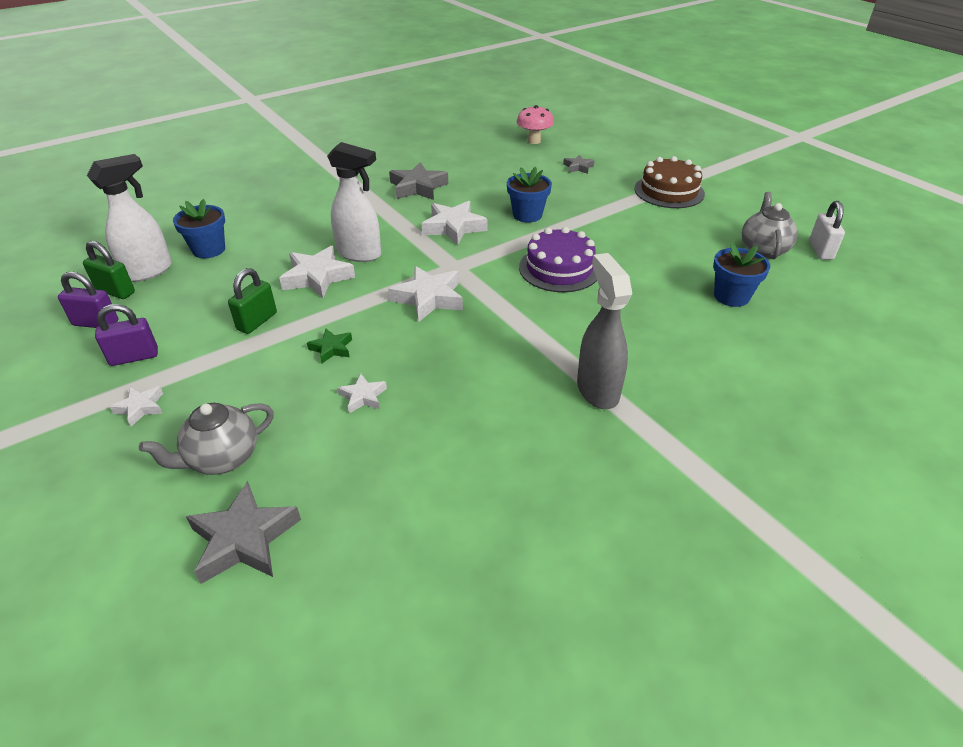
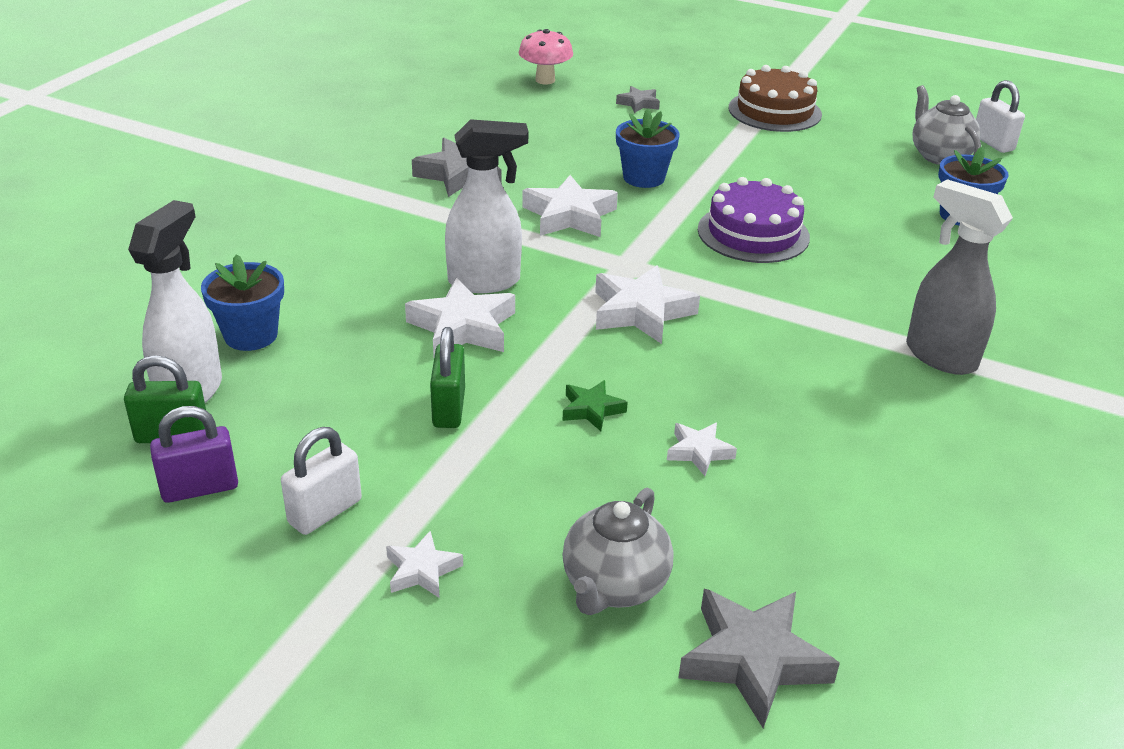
camera: 30 degrees left, 5 degrees down
purple padlock [95,304,158,366] -> white padlock [281,427,362,535]

